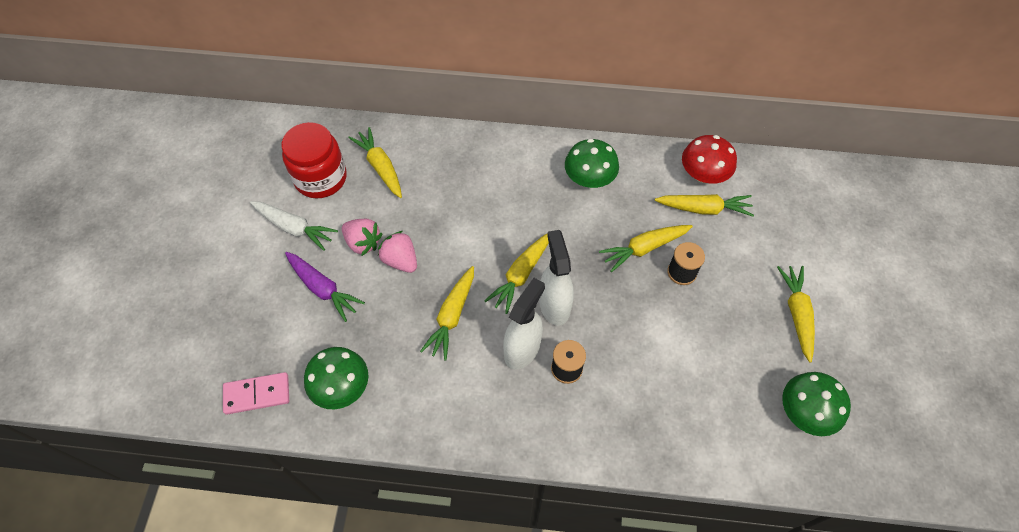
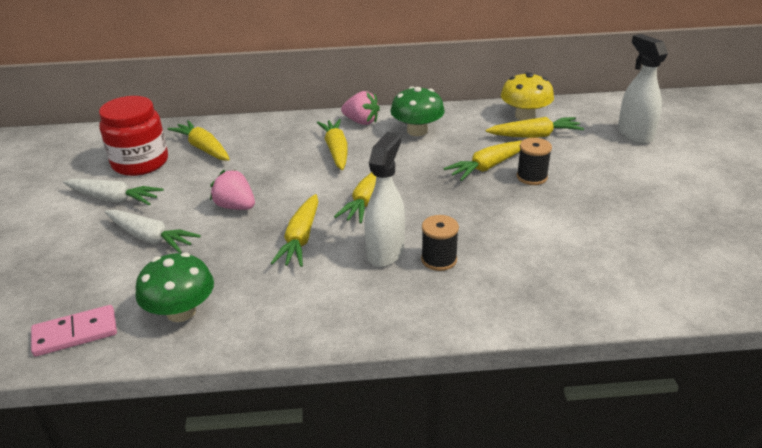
camera: 10 degrees left, 25 degrees down
purple carrot [285,252,365,322] -> white carrot [105,210,201,253]
pink strawberry [342,219,382,256] -> pink strawberry moved to [341,91,380,125]
white spray bottle [539,230,574,326] -> white spray bottle moved to [618,34,668,144]
red mushroom [682,135,737,184] -> yellow mushroom [501,72,554,121]
yellow carrot [777,266,815,363] -> yellow carrot moved to [317,119,348,170]
green mushroom [782,372,851,436] -> none

